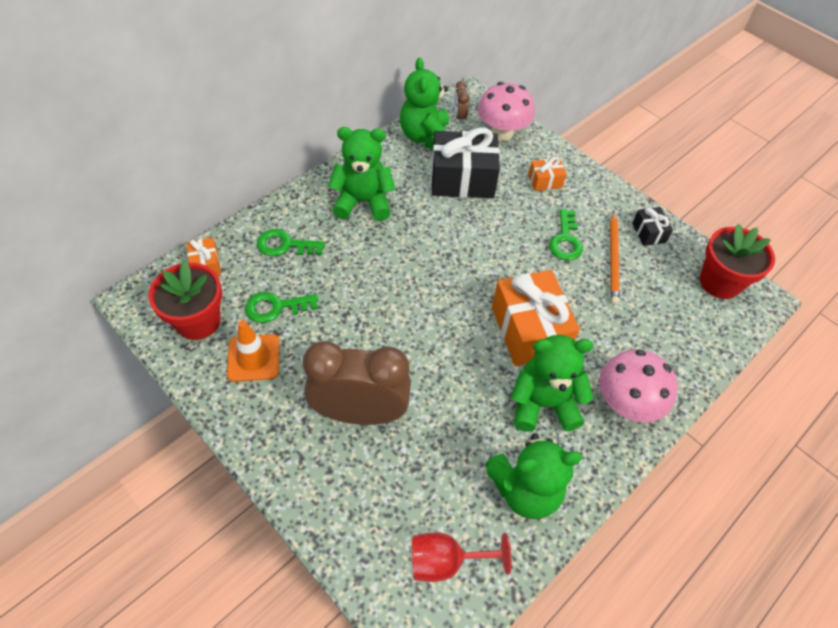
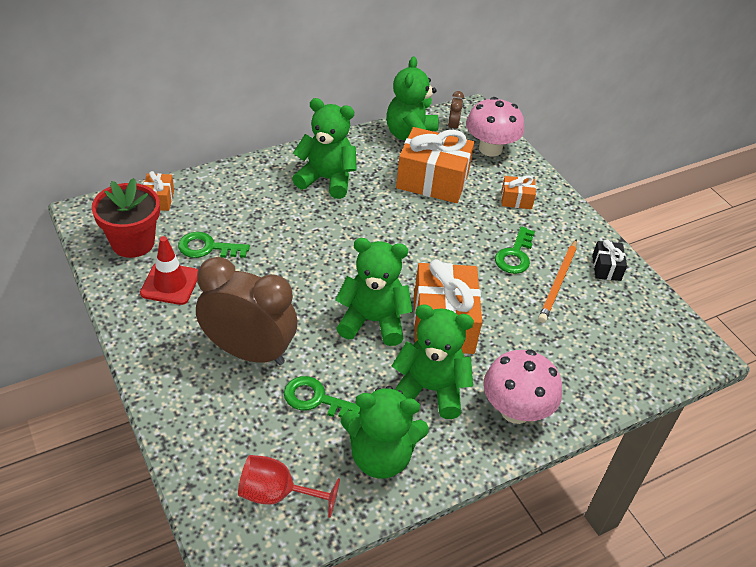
camera: 15 degrees right, 10 degrees down
orange traffic cone [227,320,280,382] -> red traffic cone [140,236,198,305]
green key [257,229,325,256] -> green key moved to [284,376,361,417]
black gift [431,128,500,198] -> orange gift [396,127,474,203]
red flower pot [700,224,775,299] -> none
none -> green teddy bear [335,238,412,346]

